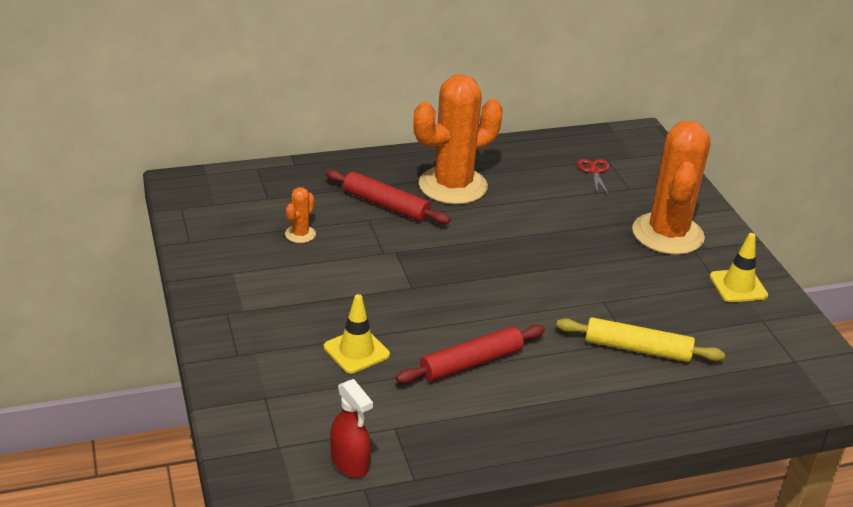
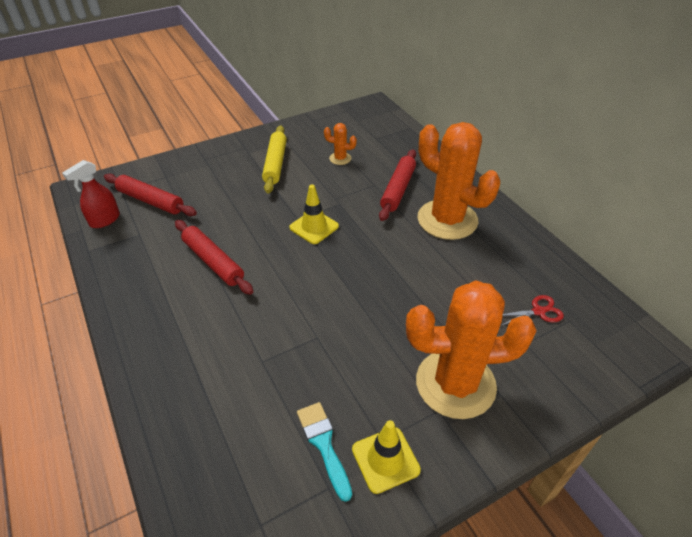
camera: 80 degrees right, 10 degrees up
yellow traffic cone [324,294,390,373] -> yellow traffic cone moved to [289,185,339,244]
yellow rolling pin [556,317,725,362] -> yellow rolling pin moved to [262,126,287,193]
none -> red rolling pin [104,174,197,216]
none -> turquoise brush [297,402,352,502]

